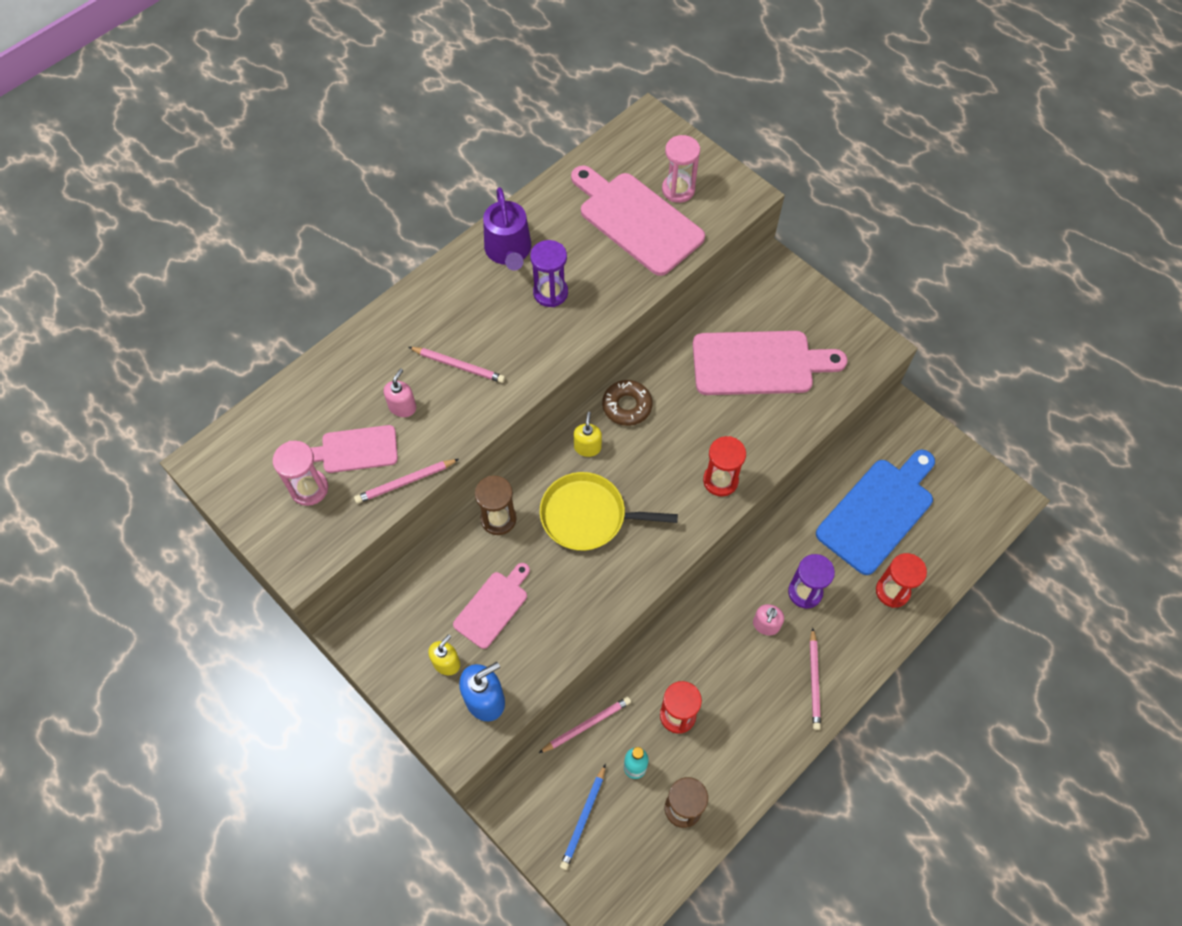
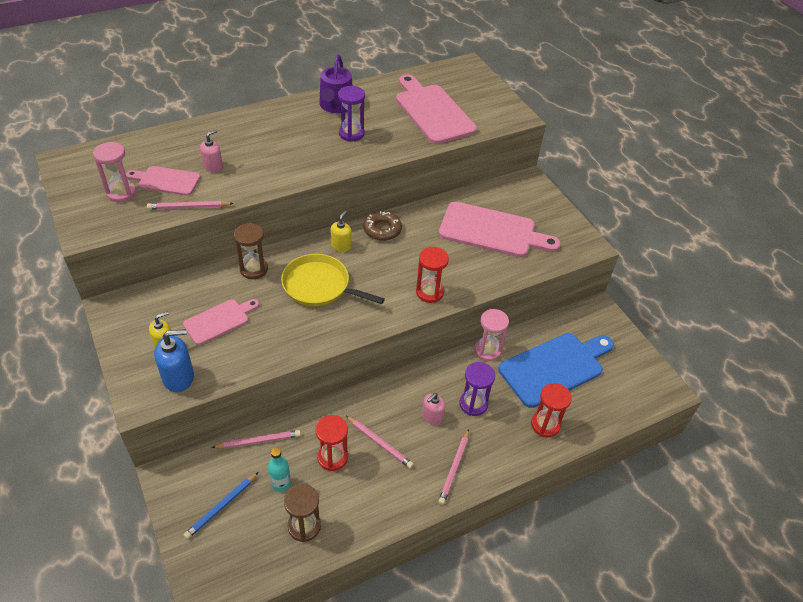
camera: 15 degrees right, 15 degrees down
pink pencil [409,347,505,383] -> pink pencil moved to [346,416,414,468]
pink hourglass [662,135,700,203] -> pink hourglass moved to [475,309,509,361]

